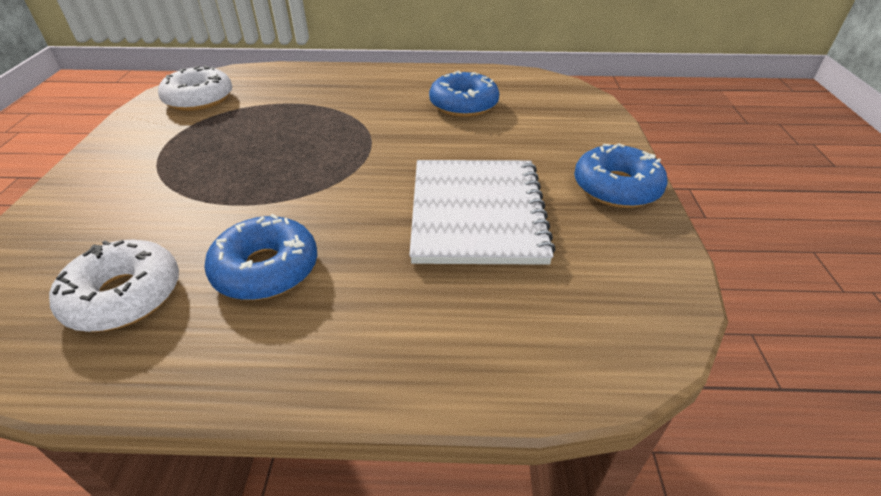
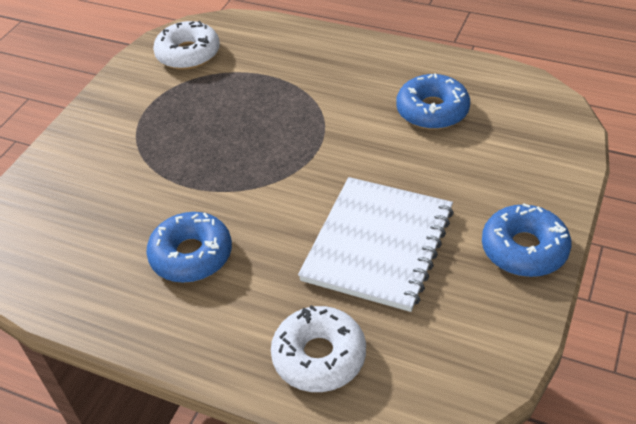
camera: 25 degrees right, 5 degrees up
white donut [49,239,179,332] -> white donut moved to [271,305,366,392]

